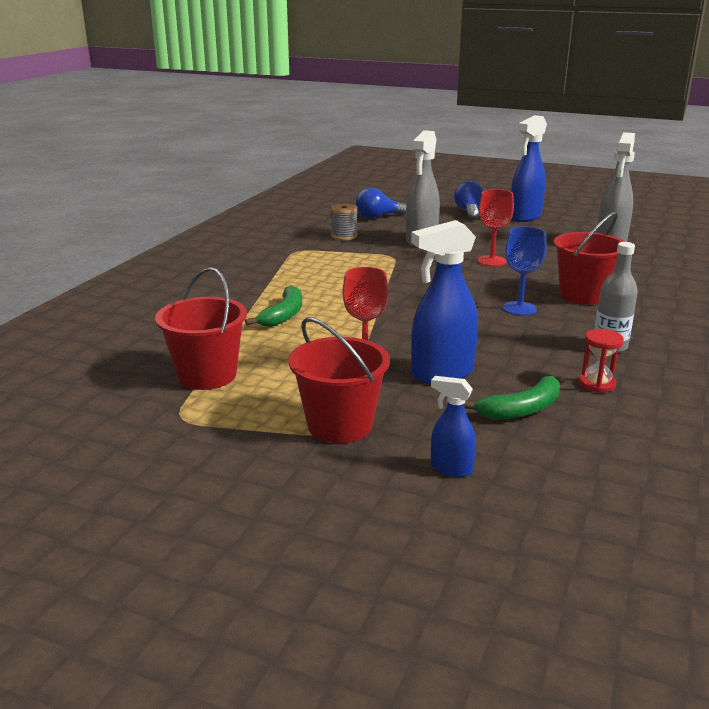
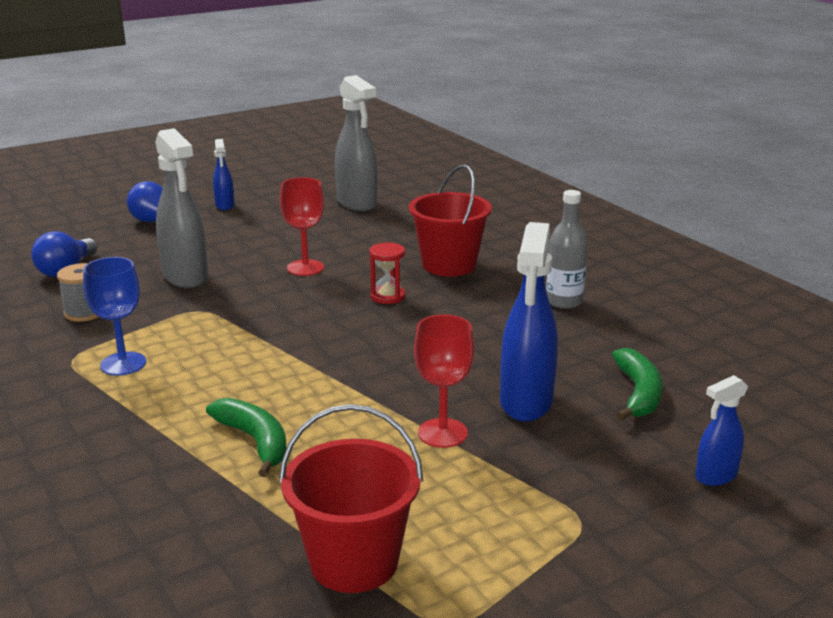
camera: 55 degrees left, 0 degrees up
red bucket [289,317,390,443] -> none
blue goblet [503,227,547,316] -> blue goblet moved to [83,257,146,375]
blue spray bottle [511,115,547,222] -> blue spray bottle [213,139,234,210], size x0.53
red hourglass [579,329,624,393] -> red hourglass moved to [369,243,405,304]

